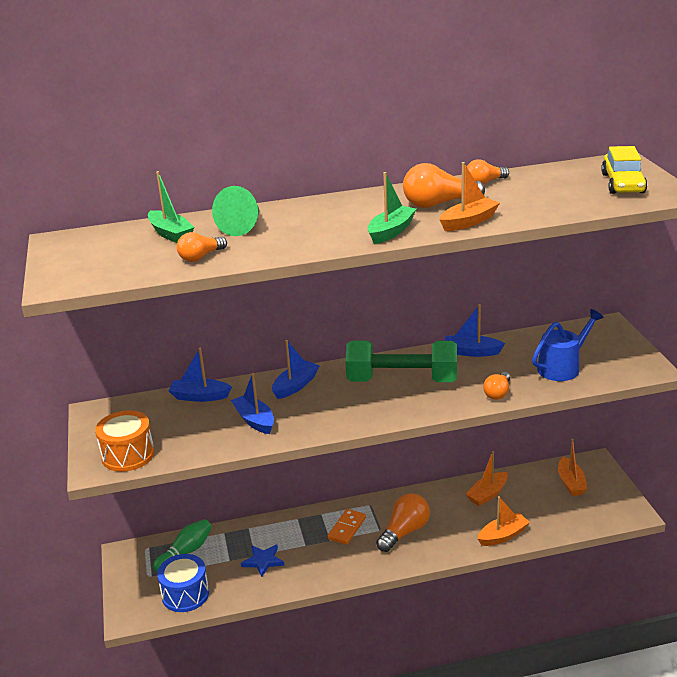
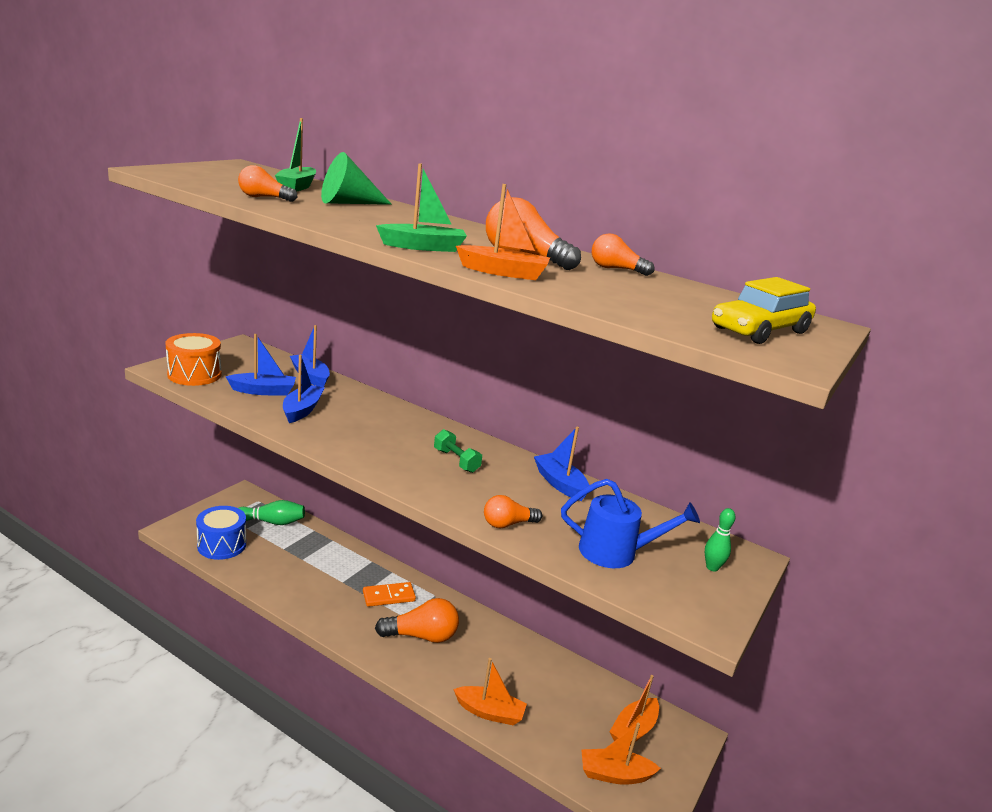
camera: 40 degrees right, 5 degrees down
blue star [241,545,284,577] -> none
blue boat [272,340,320,399] -> blue boat moved to [226,334,296,395]
green dumbbell [345,341,457,382] -> green dumbbell [434,429,482,473], size x0.43
orange boat [466,451,508,506] -> orange boat moved to [581,723,661,785]
none -> green bowling pin [705,508,735,571]

